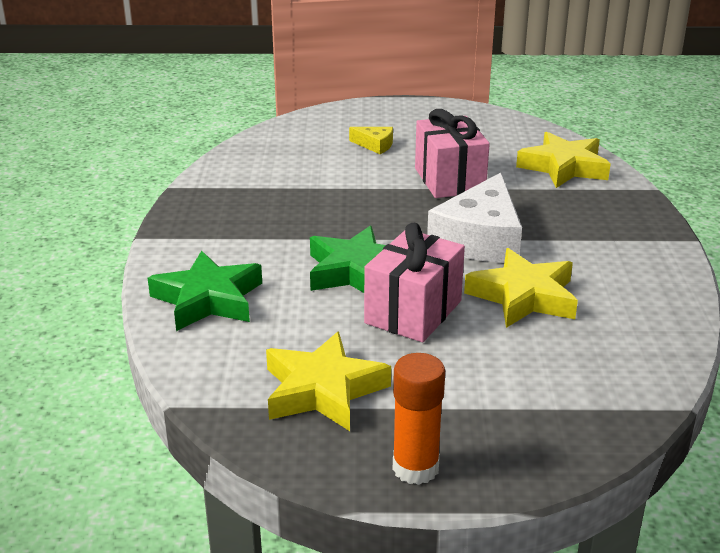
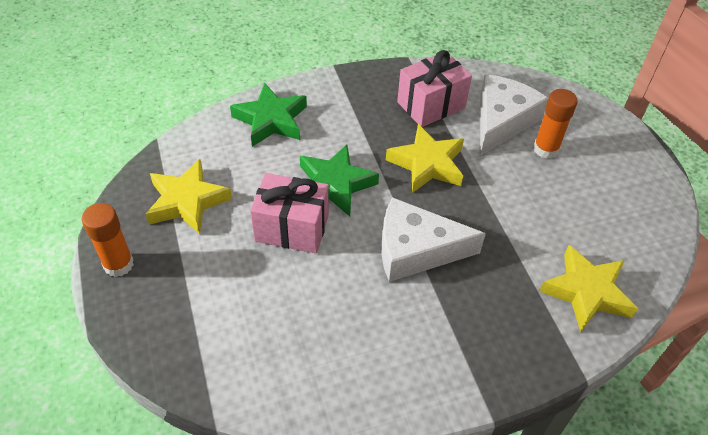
camera: 70 degrees right, 20 degrees up
yellow cheese [349,127,393,154] -> orange glue stick [533,89,578,159]
pink gift [415,109,490,198] -> pink gift moved to [397,50,472,127]
yellow star [464,248,578,328] -> yellow star moved to [386,124,464,193]
none -> white cheese [480,74,548,156]

